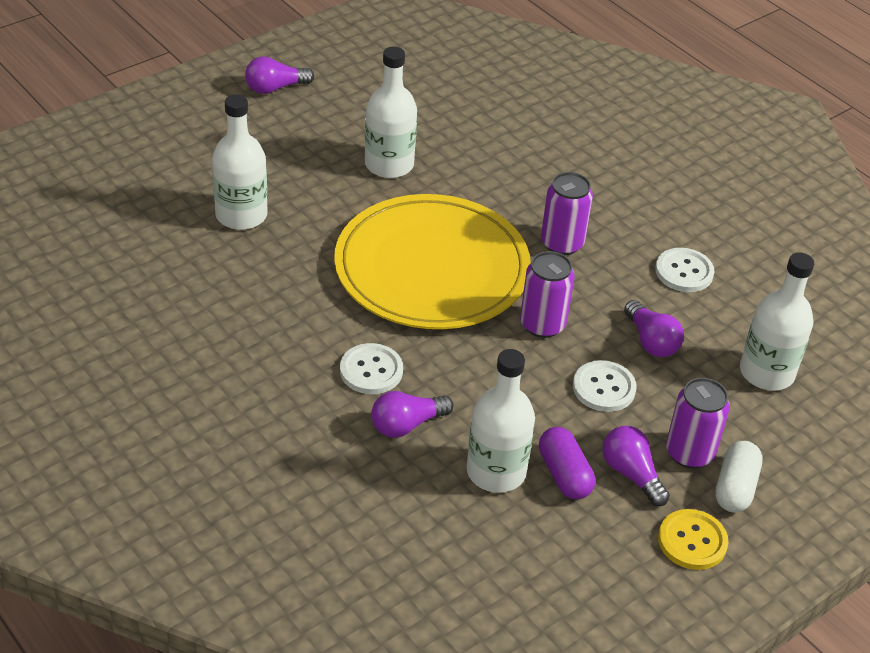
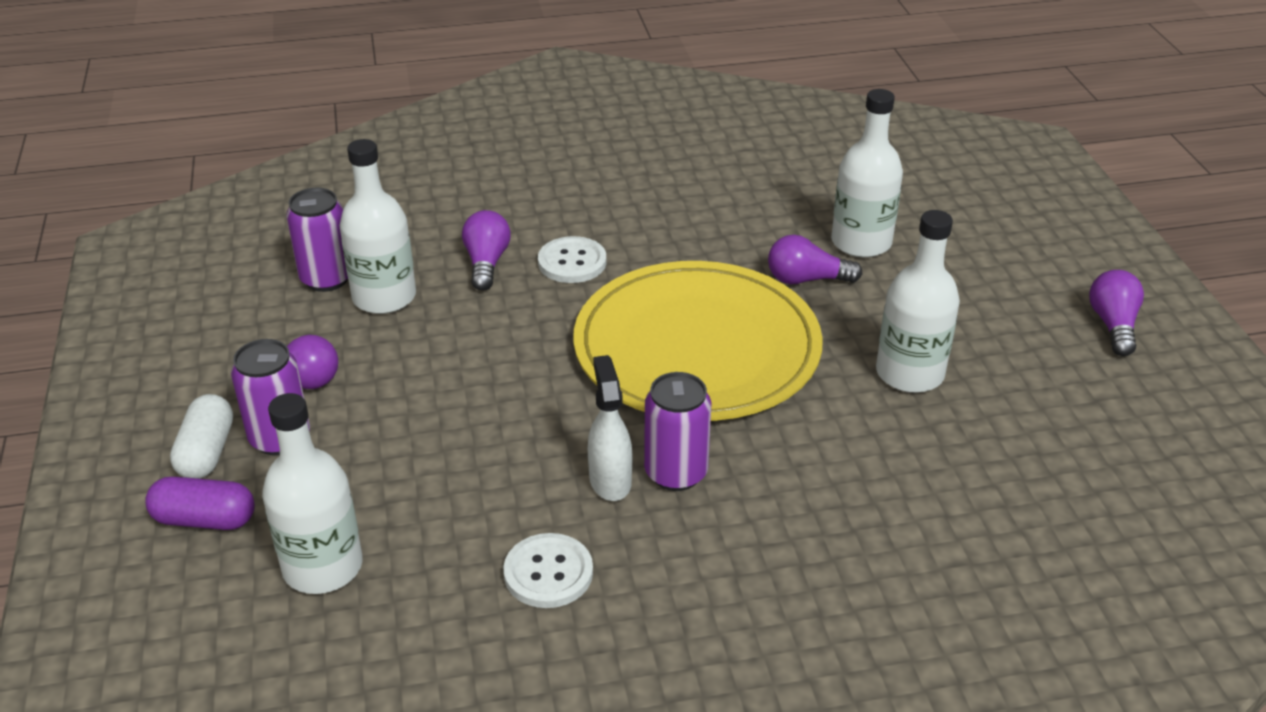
camera: 120 degrees right, 5 degrees down
purple can [520,251,575,338] -> purple can moved to [286,187,348,292]
purple capsule [539,427,595,499] -> purple capsule moved to [145,477,255,530]
white button [573,360,637,412] -> none
purple light bulb [624,300,684,357] -> purple light bulb moved to [768,235,862,284]
yellow button [658,509,729,570] -> none
white capsule [715,441,763,512] -> white capsule turned 45 degrees clockwise [170,394,233,479]
none -> white spray bottle [588,355,632,501]

